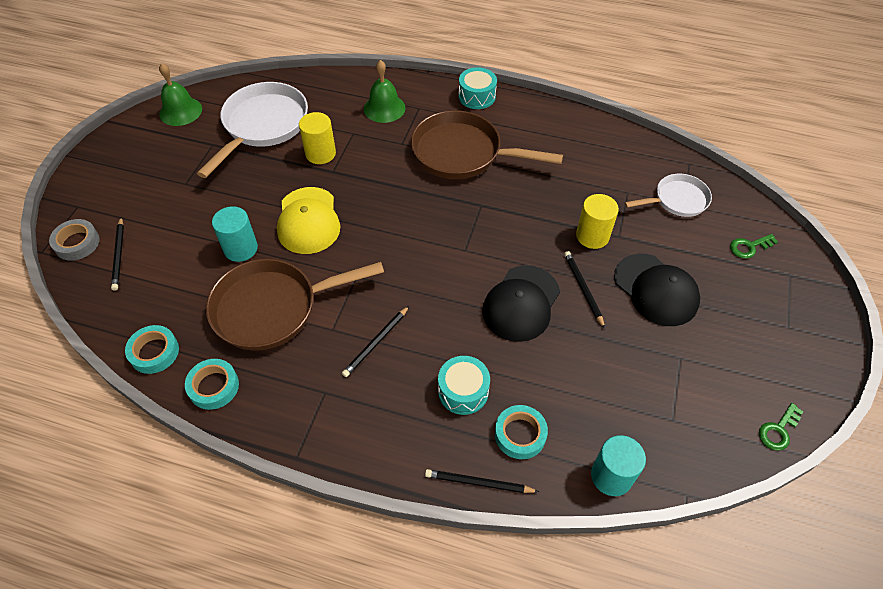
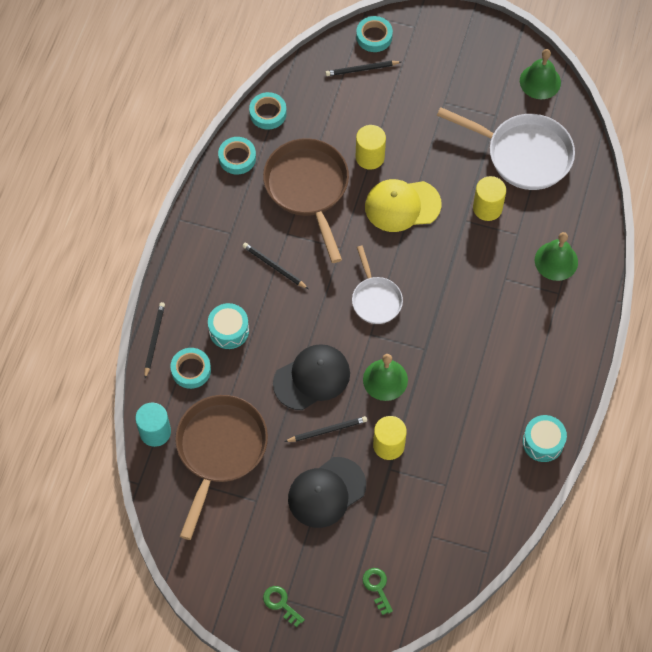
camera: 90 degrees right, 10 degrees up
grey tape [49,219,100,261] -> turquoise tape [356,16,393,52]
turquoise cylinder [212,206,258,262] -> yellow cylinder [356,125,386,170]
brown pan [411,110,563,179] -> brown pan moved to [175,395,268,540]
turquoise drum [459,67,497,109] -> turquoise drum moved to [523,415,567,462]
black cap [482,265,560,342] -> black cap turned 120 degrees clockwise [273,344,350,410]
white pan [624,174,712,217] -> white pan moved to [352,246,403,324]
green key [759,403,804,451] -> green key moved to [263,586,305,627]
none -> green bell [363,354,408,401]

